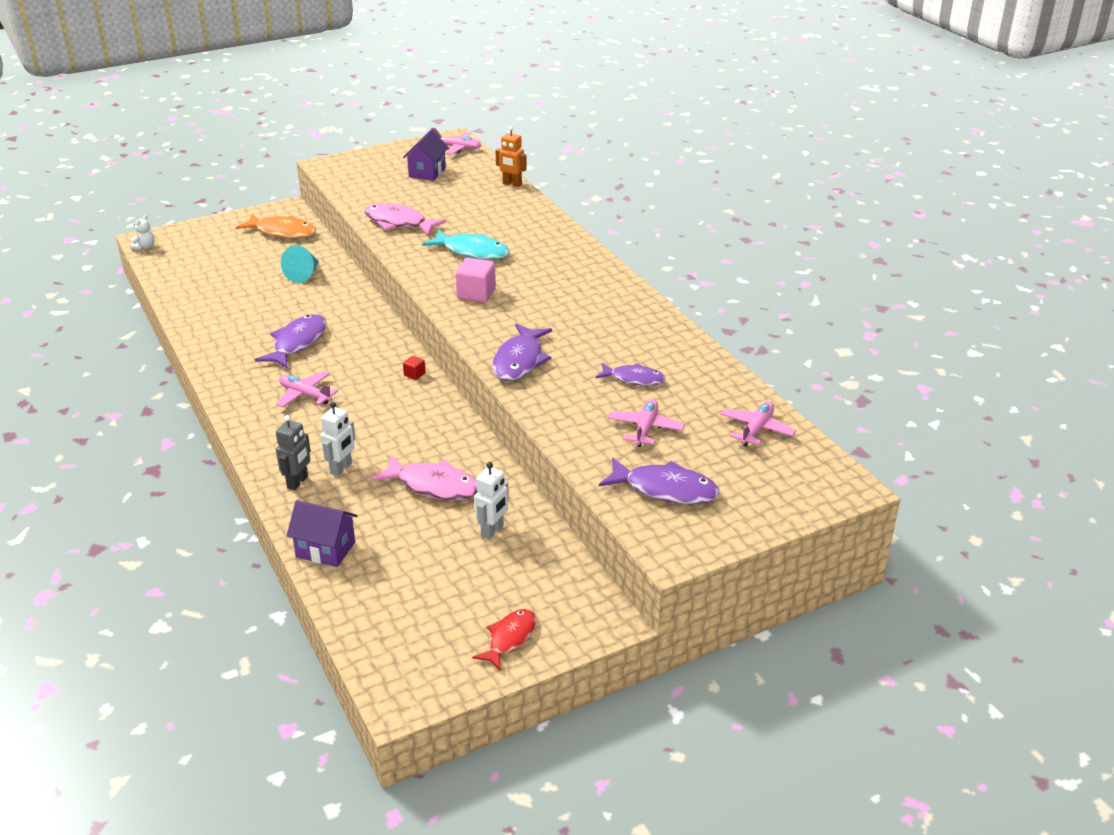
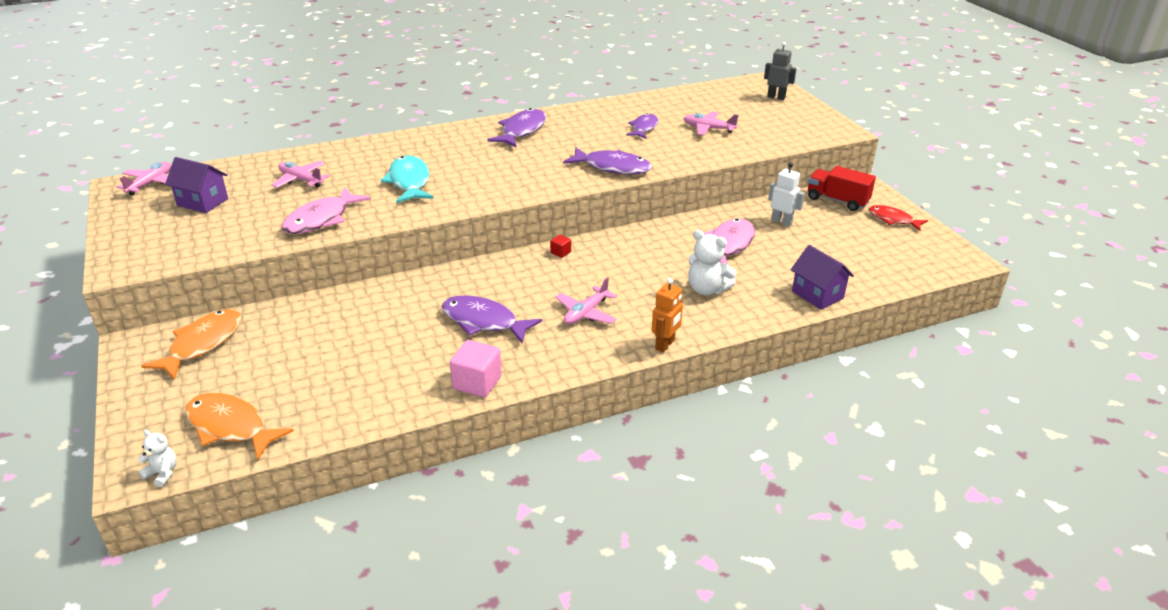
camera: 85 degrees left, 0 degrees up
grey robot [276,415,310,490] -> grey robot moved to [764,42,797,100]
turquoise cone [281,245,319,283] -> none
purple house [287,500,358,567] -> purple house turned 60 degrees counterclockwise [791,245,854,310]
white robot [320,402,355,476] -> white teddy bear [688,230,737,295]
turquoise fish [422,229,510,260] -> turquoise fish turned 45 degrees counterclockwise [381,155,433,203]
pink cube [455,258,496,303] -> pink cube moved to [450,340,502,397]
orange robot [496,126,527,187] -> orange robot moved to [652,278,683,352]
purple fish [599,457,720,504] -> purple fish moved to [487,108,546,148]
pink plane [720,401,796,447] -> pink plane moved to [272,161,329,188]
none -> orange fish [185,393,294,460]
none -> red truck [808,166,876,211]

